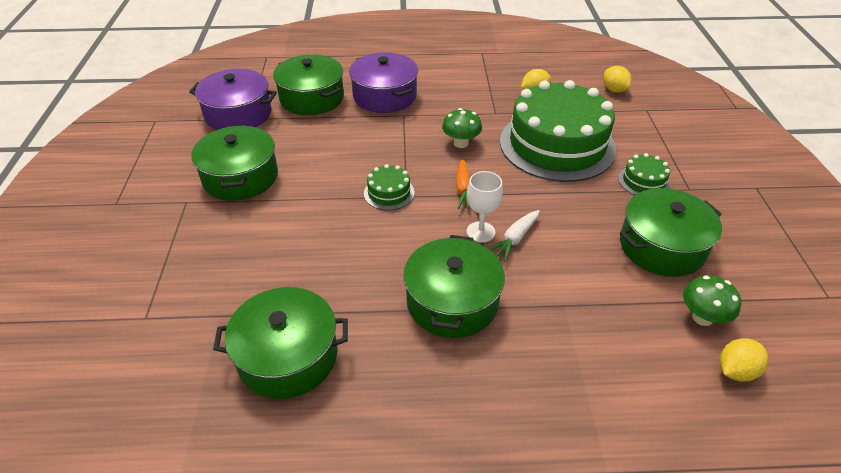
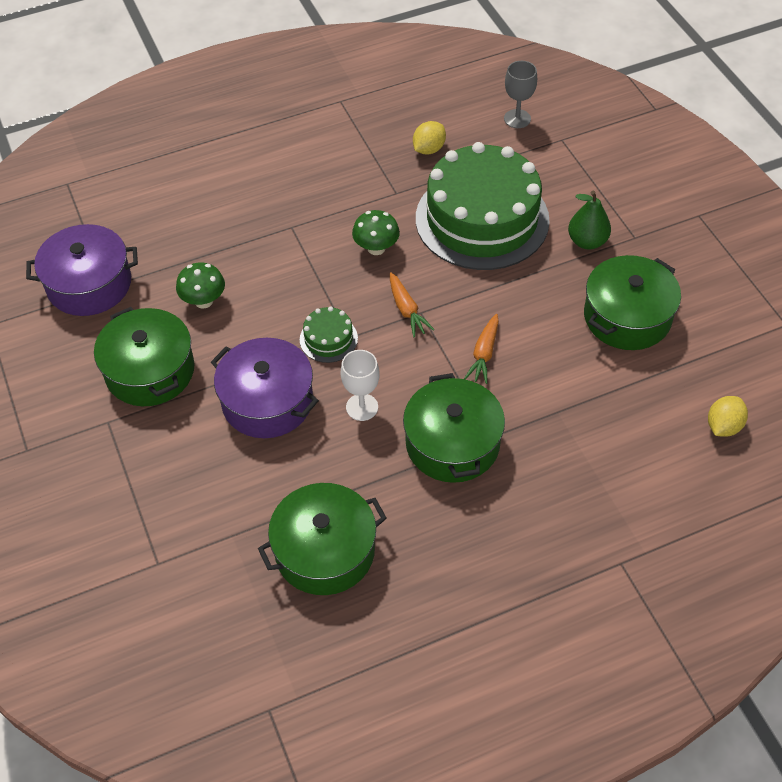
camera: 20 degrees left, 10 degrees up
green pot [273,55,344,115] -> none
purple pot [349,52,418,113] -> purple pot moved to [211,338,319,438]
white goblet [466,171,503,243] -> white goblet moved to [341,350,380,421]
white carrot [489,210,540,261] -> orange carrot [464,314,499,384]
yellow lemon [603,66,632,93] -> grey goblet [504,61,537,128]
green cake [618,153,670,195] -> green pear [568,190,611,249]
green mushroom [683,276,741,326] -> green mushroom moved to [176,262,225,309]

